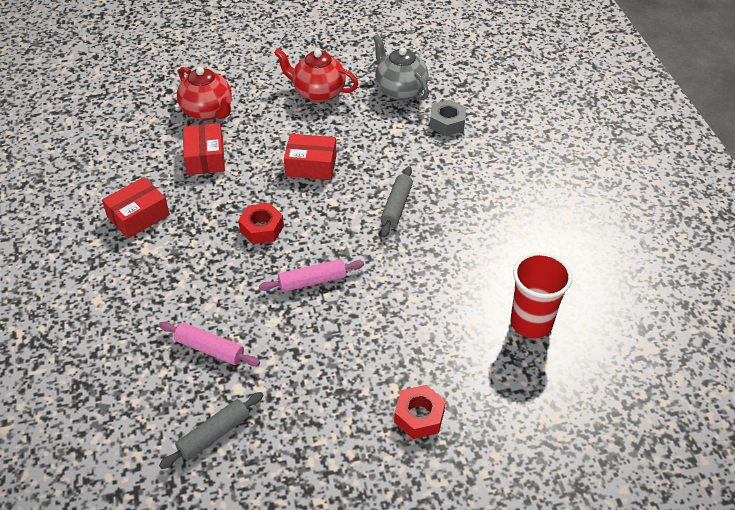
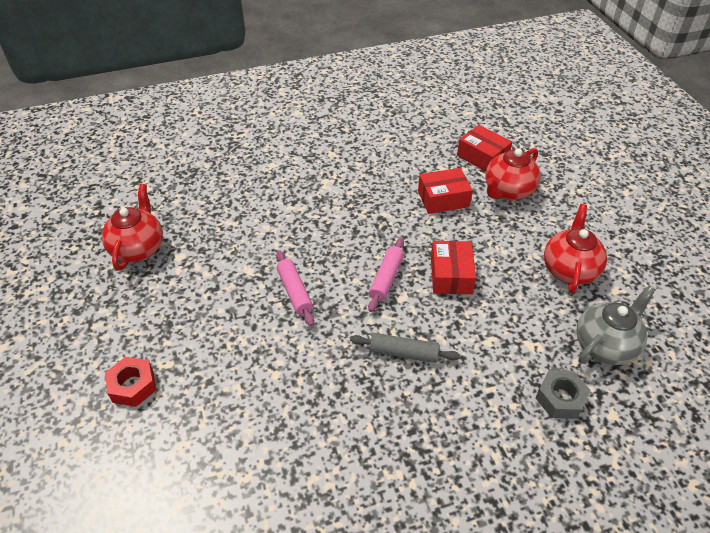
camera: 85 degrees right, 0 degrees up
red box [102,177,170,238] -> red box moved to [457,125,512,172]
pink rolling pin [159,322,260,366] -> pink rolling pin moved to [368,238,404,312]
grey rolling pin [159,392,264,469] -> red teapot [102,184,163,271]
red nut [238,203,284,244] -> none
red cup [511,252,572,339] -> none

